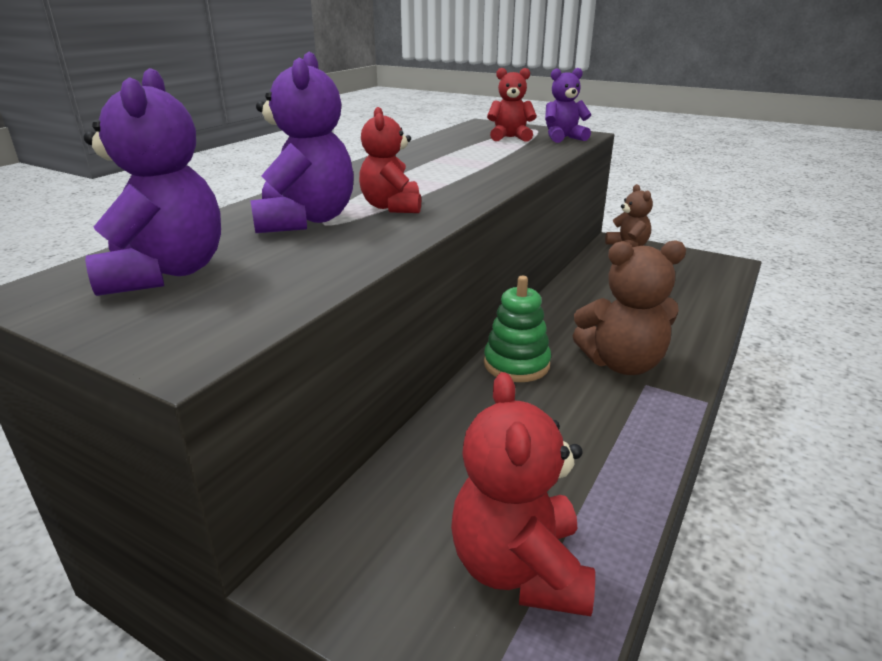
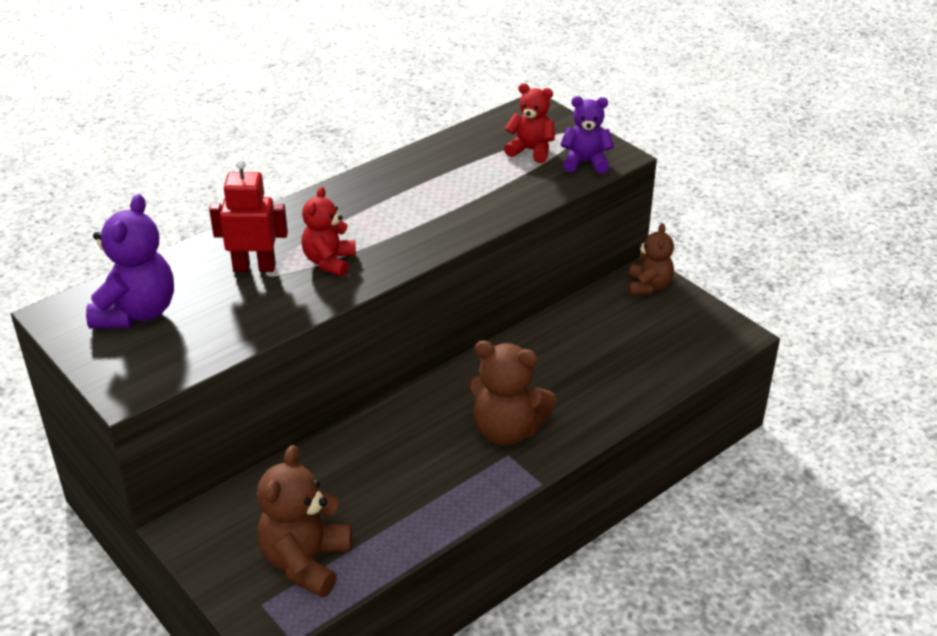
camera: 20 degrees right, 10 degrees up
purple teddy bear [250,52,354,233] -> red robot [209,159,288,272]
red teddy bear [451,372,595,616] -> brown teddy bear [257,445,352,598]
green stacking toy [484,276,551,382] -> none

